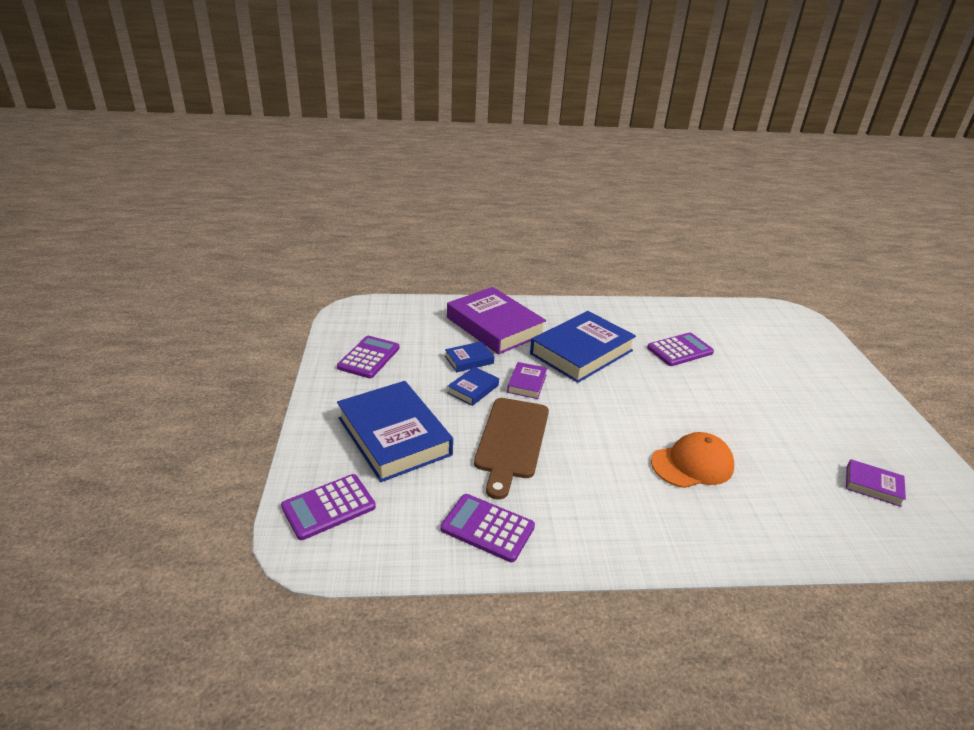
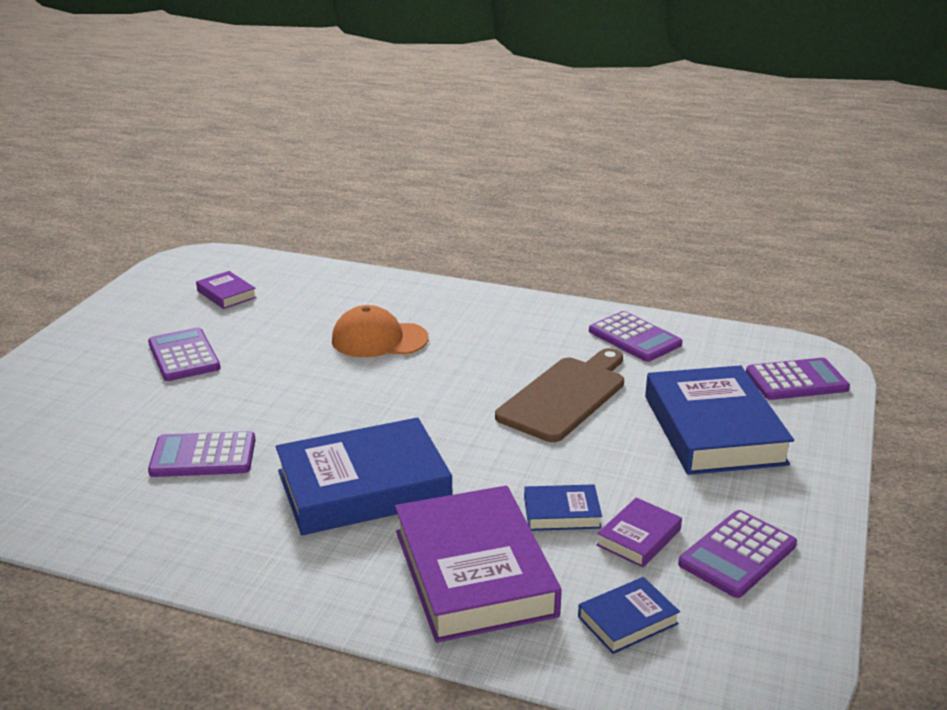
camera: 155 degrees left, 5 degrees down
blue book [448,367,499,406] -> blue book moved to [578,577,680,654]
purple book [507,362,547,399] -> purple book moved to [596,497,682,568]
none -> purple calculator [148,327,220,381]

